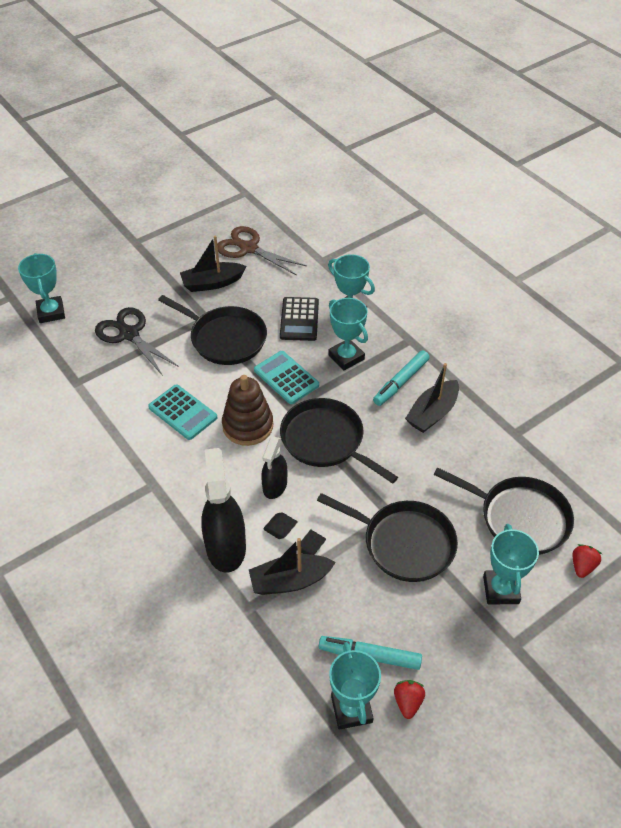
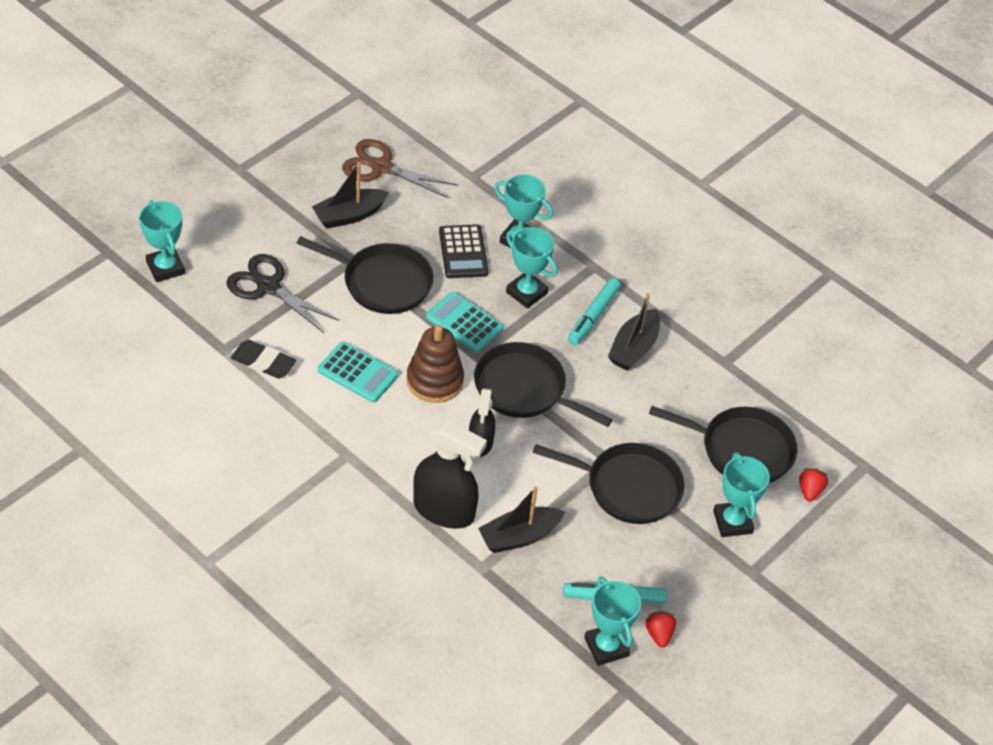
camera: 15 degrees left, 0 degrees up
black spray bottle [201,448,246,573] -> black spray bottle turned 135 degrees clockwise [413,420,487,529]
black eraser [263,512,326,555] -> black eraser moved to [231,340,297,379]

